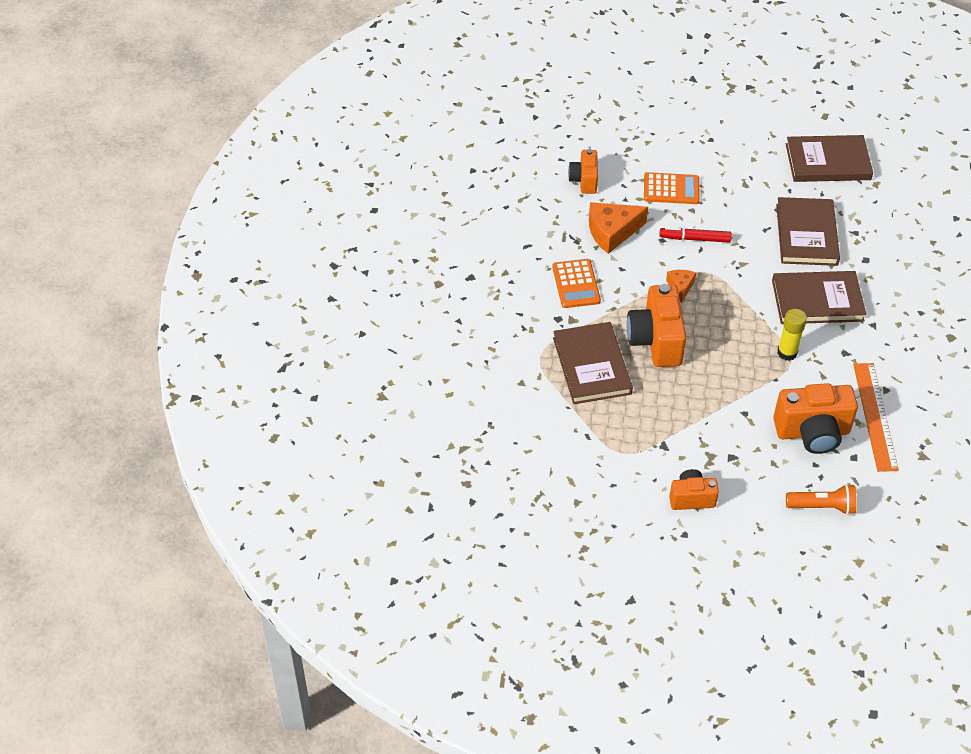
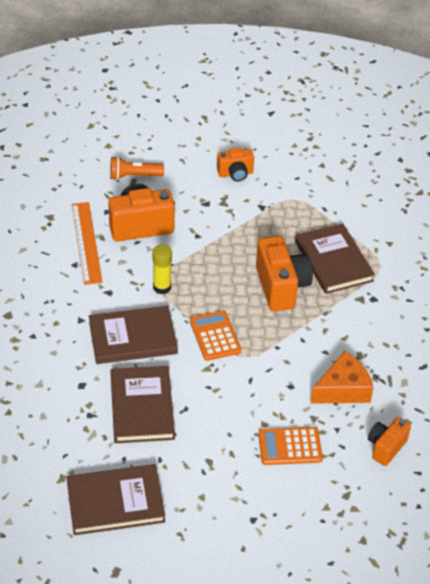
camera: 170 degrees right, 5 degrees down
orange calculator [552,259,601,308] -> orange calculator moved to [190,311,241,361]
orange camera [568,149,598,194] -> orange camera turned 135 degrees counterclockwise [368,417,411,466]
red marker [659,227,732,243] -> none
orange cheese [666,270,696,303] -> none

